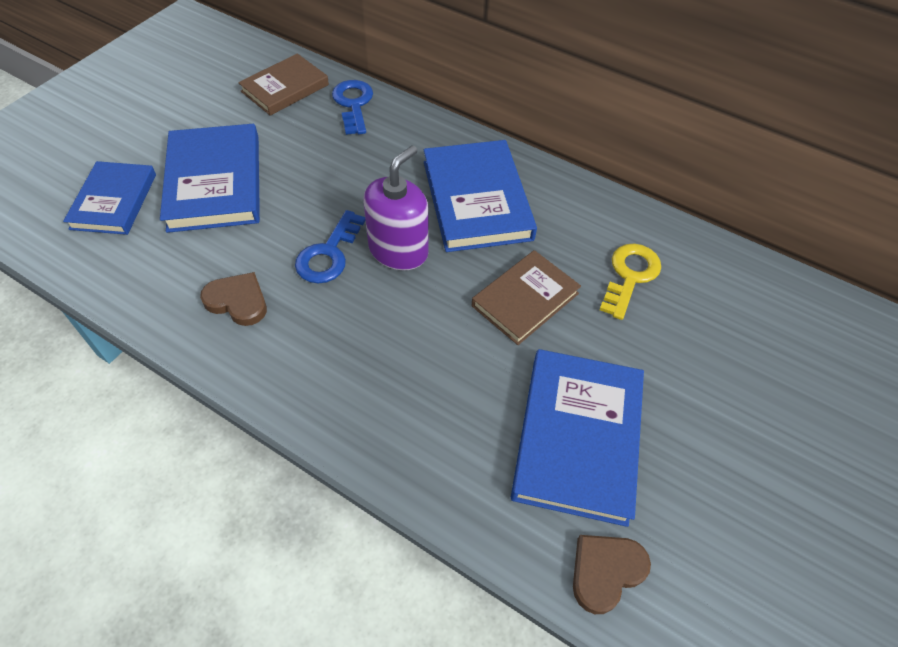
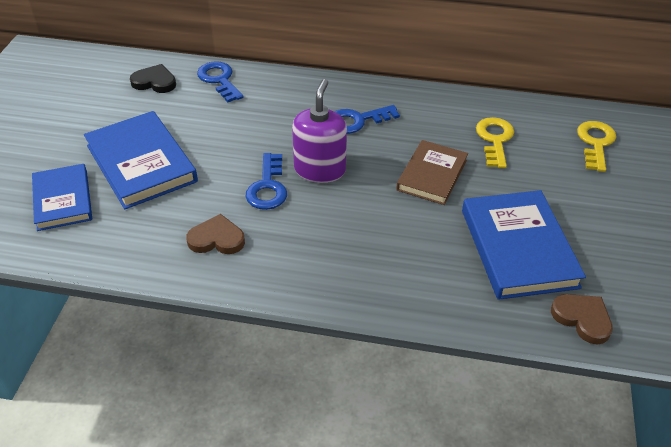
camera: 20 degrees left, 10 degrees down
brown book [238,53,329,116] -> black heart [130,64,176,93]
blue book [424,140,537,252] -> blue key [334,105,400,134]
brown heart [573,535,651,614] -> brown heart turned 105 degrees clockwise [551,294,613,344]
none -> yellow key [577,121,616,172]

